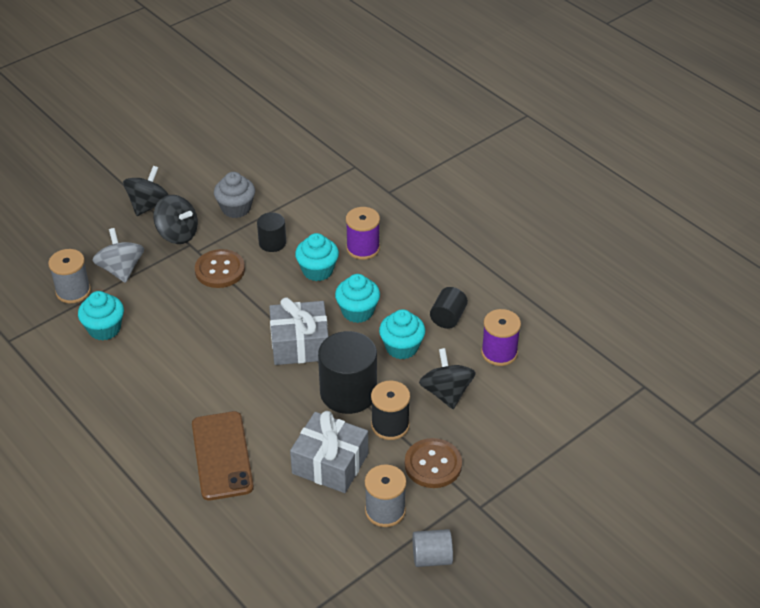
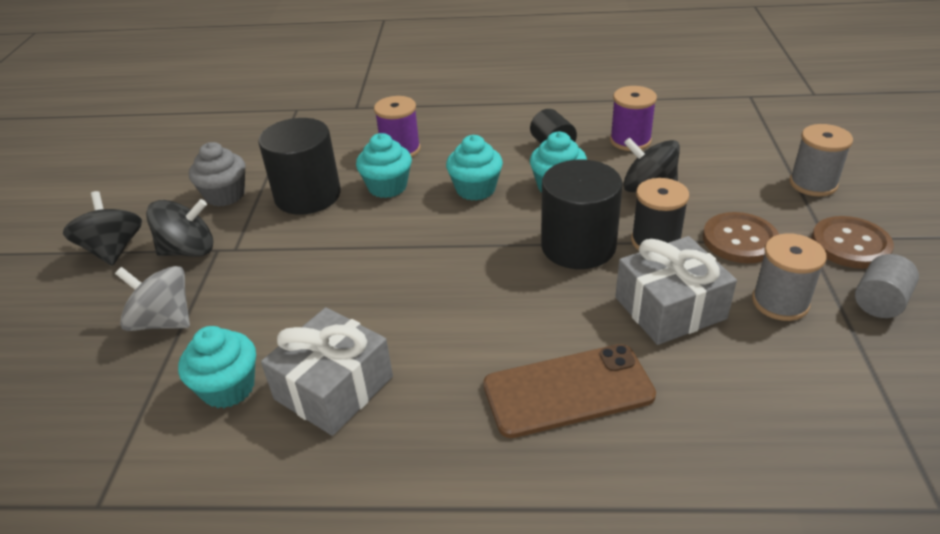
camera: 45 degrees left, 5 degrees down
grey spool [48,249,91,303] -> grey spool moved to [789,124,853,197]
brown phone [192,411,254,500] -> brown phone turned 45 degrees counterclockwise [483,344,656,438]
brown button [195,249,245,288] -> brown button moved to [812,216,894,269]
black cylinder [257,212,286,252] -> black cylinder [258,118,341,215], size x1.85
grey gift [269,297,329,365] -> grey gift moved to [261,307,393,436]

